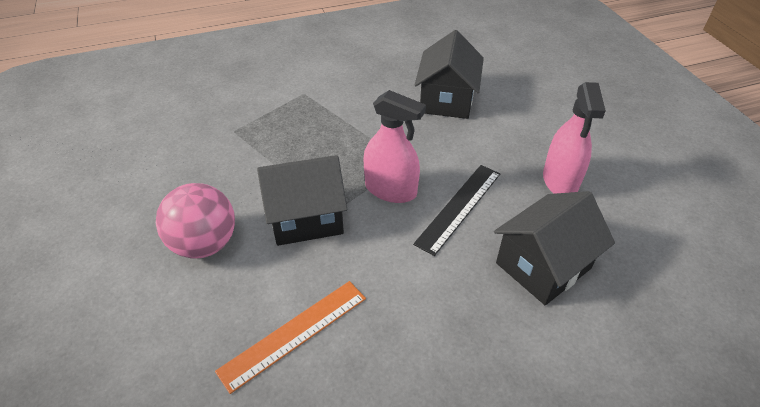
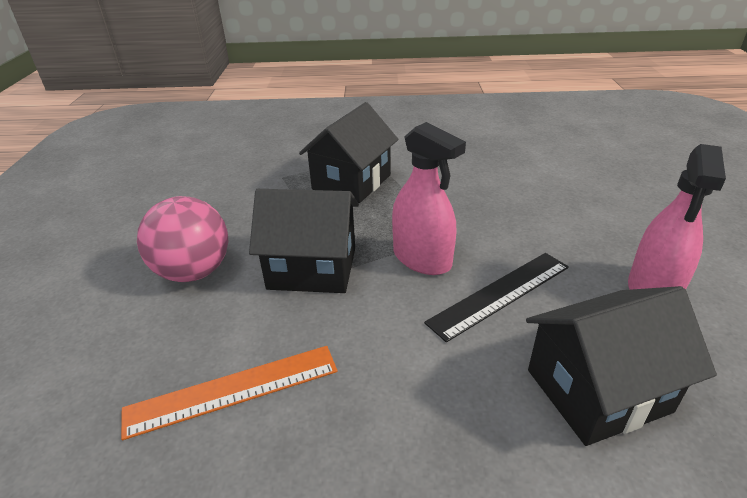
camera: 20 degrees right, 10 degrees down
black house [415,30,484,119] -> black house moved to [299,102,398,203]

